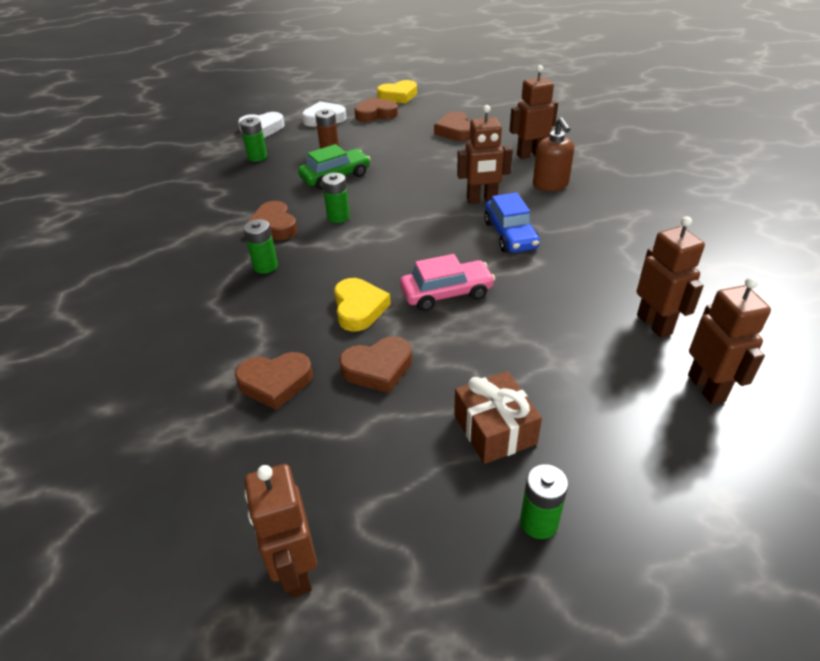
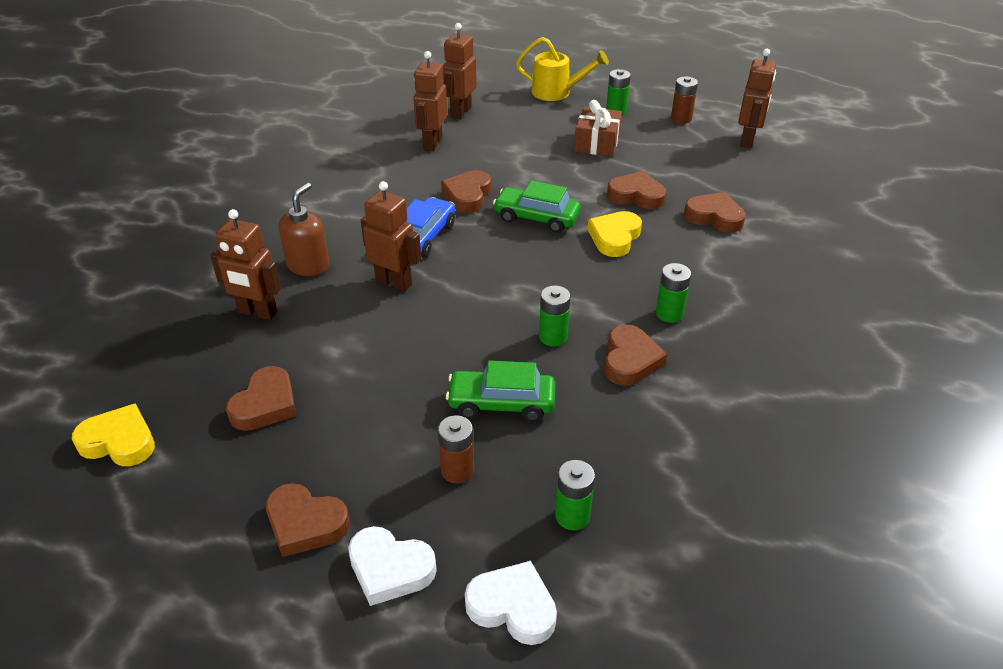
camera: 145 degrees left, 0 degrees up
yellow heart [377,80,417,104] -> yellow heart moved to [72,403,155,466]
pink car [400,254,495,311] -> green car [493,181,580,233]
none -> brown heart [441,170,491,213]
none -> yellow watering can [516,37,609,101]
none -> brown battery [671,76,698,124]

